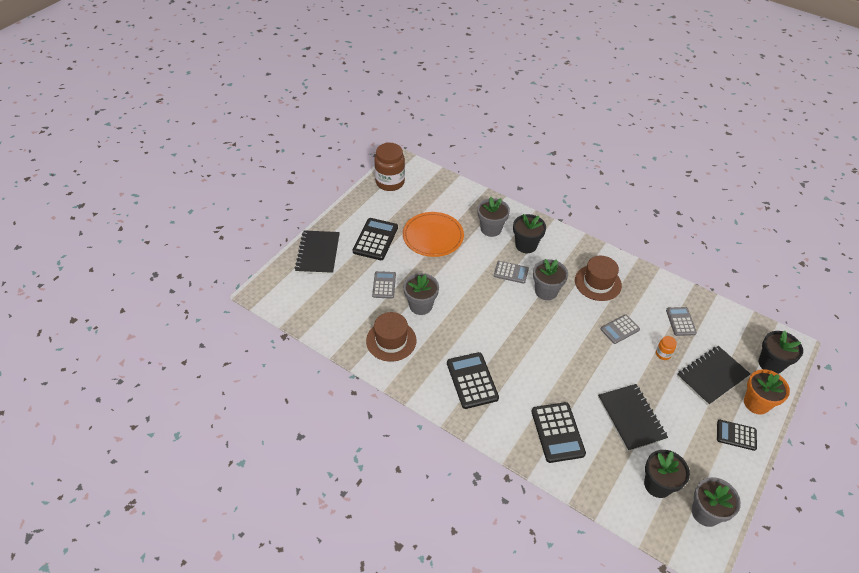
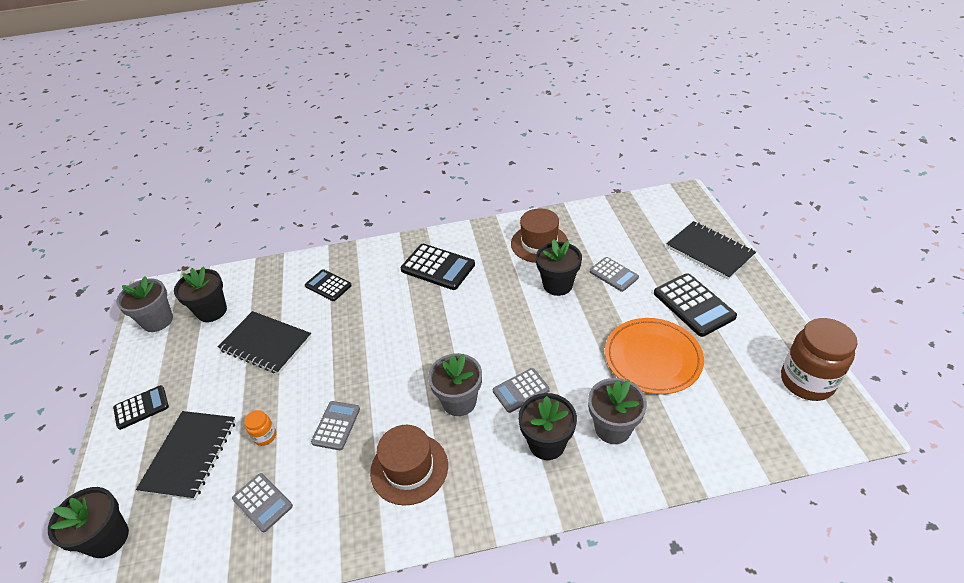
camera: 140 degrees right, 5 degrees down
grey flower pot [404,273,439,315] -> black flower pot [536,239,582,296]
black calculator [531,402,586,463] -> black calculator [305,269,352,301], size x0.63
orange flower pot [744,369,790,415] -> none

